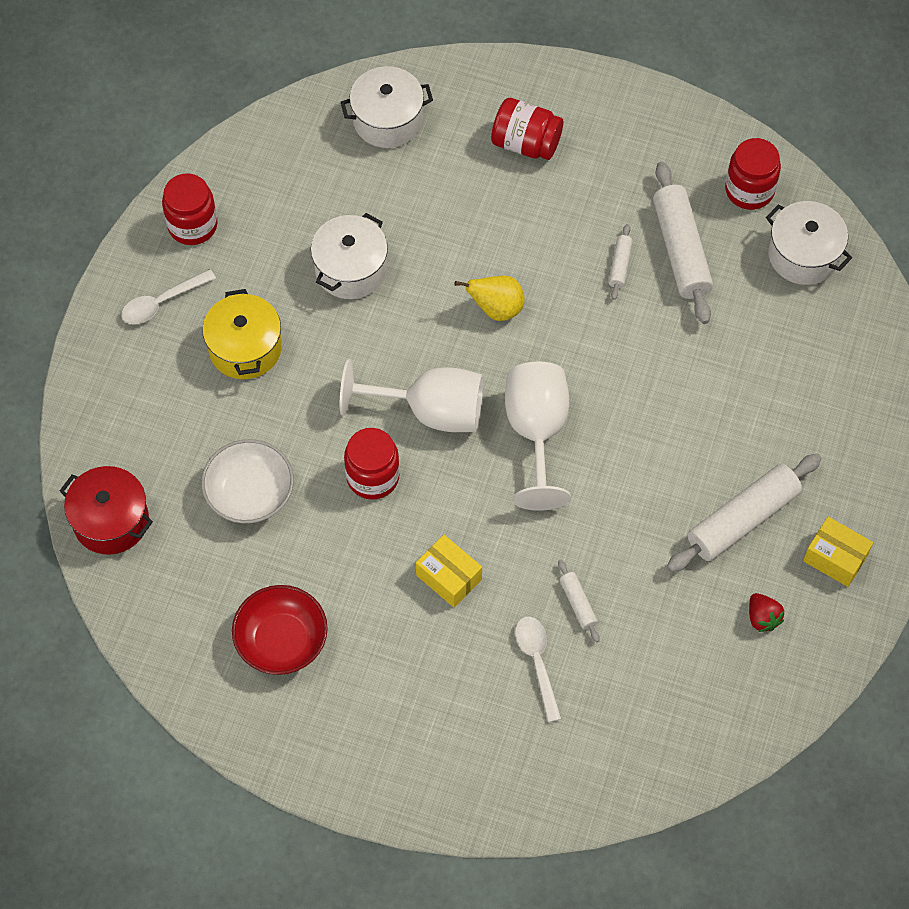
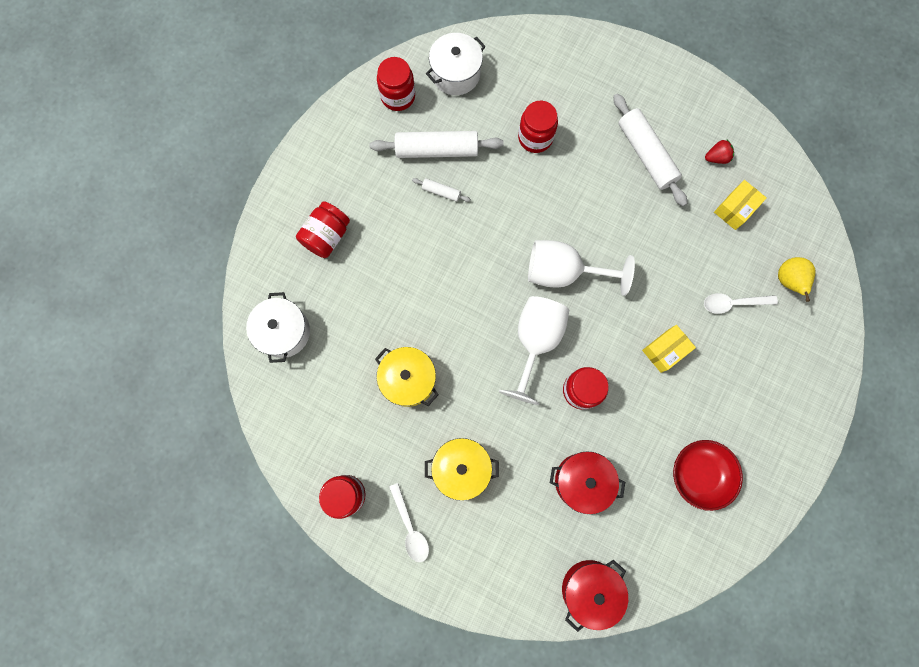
camera: 80 degrees left, 15 degrees up
white bowl [201,439,294,524] -> red pot [550,451,625,514]
white pot [311,213,388,299] -> yellow pot [375,347,439,407]
yellow pear [455,276,525,321] -> yellow pear moved to [778,257,816,302]
white rolling pin [558,560,600,642] -> none
yellow box [803,517,873,587] -> yellow box moved to [714,180,766,230]
none -> red jar [518,101,558,153]

